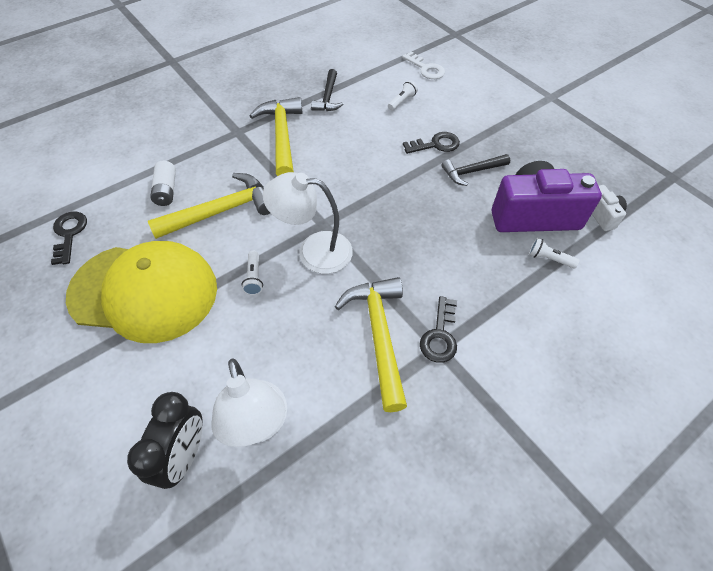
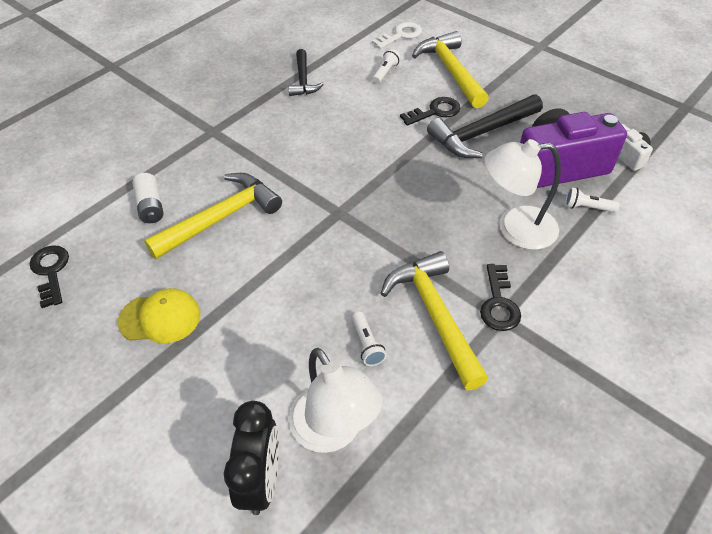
camera: 10 degrees left, 5 degrees down
yellow cap [66,241,217,343] -> yellow cap [118,288,200,343], size x0.48
white flashlight [242,251,263,295] -> white flashlight moved to [352,312,387,366]
yellow hammer [250,97,303,176] -> yellow hammer moved to [412,31,489,108]
white lamp [263,172,353,274] -> white lamp moved to [484,139,561,250]
white key [402,51,445,79] -> white key turned 75 degrees counterclockwise [372,22,422,49]
black hammer [441,154,510,186] -> black hammer [427,94,543,158], size x1.63

